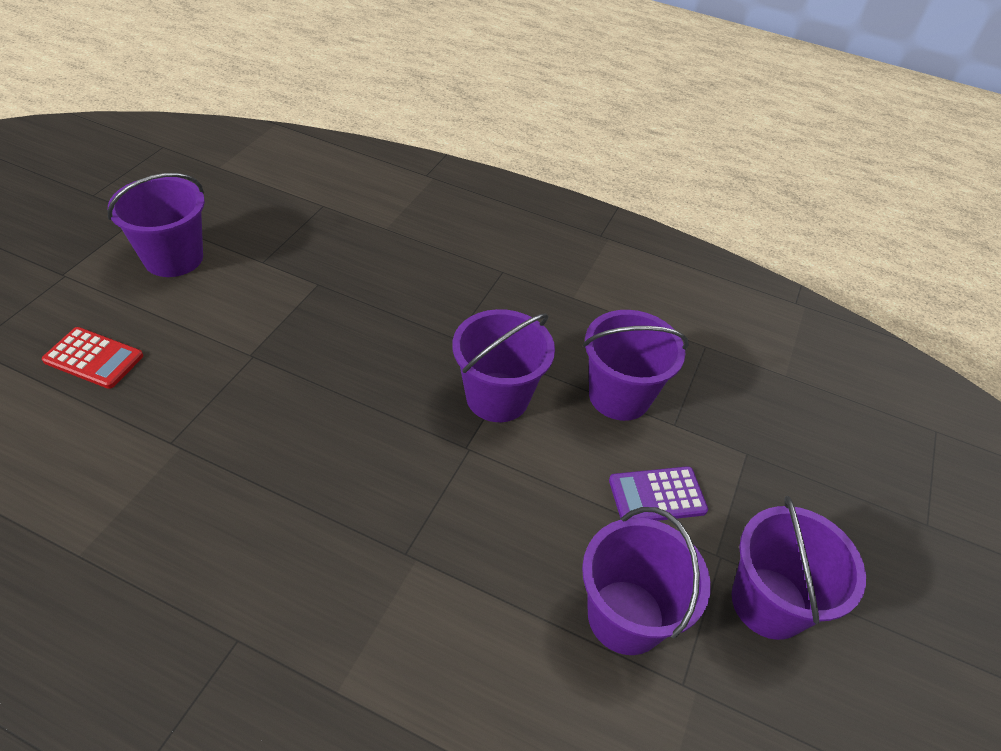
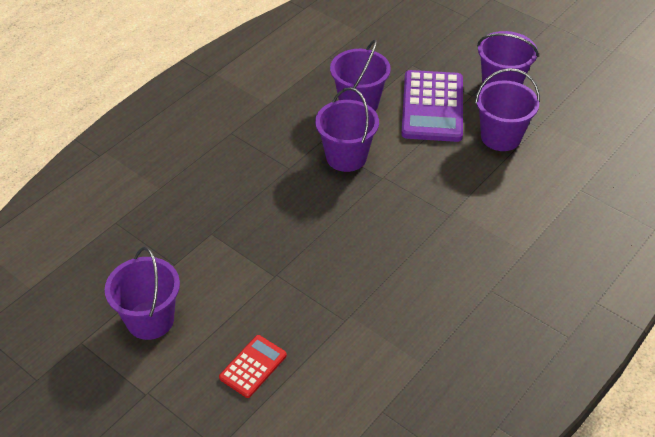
camera: 70 degrees left, 0 degrees up
purple calculator [609,466,708,521] -> purple calculator [401,70,463,142], size x1.91

